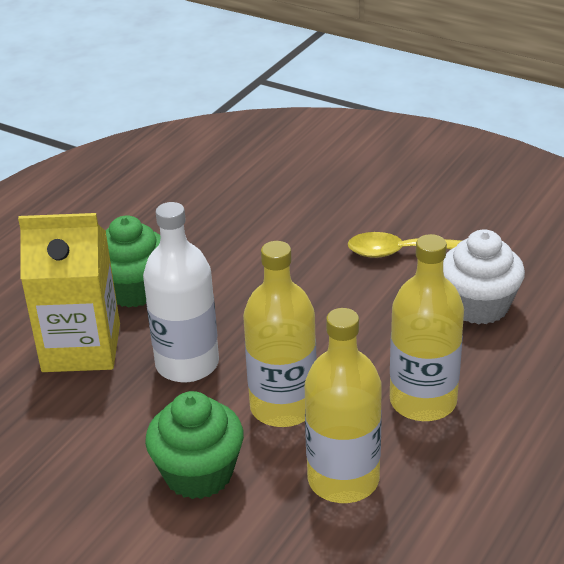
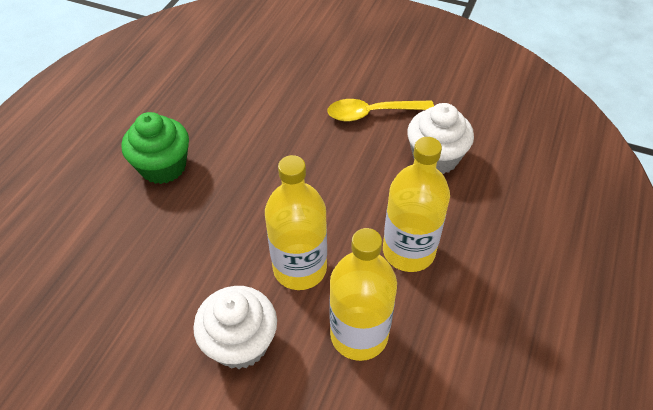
camera: 10 degrees left, 15 degrees up
yellow carton [18,213,120,372] -> none
white bottle [143,202,219,382] -> none
green cupcake [145,391,244,499] -> white cupcake [193,286,277,369]

